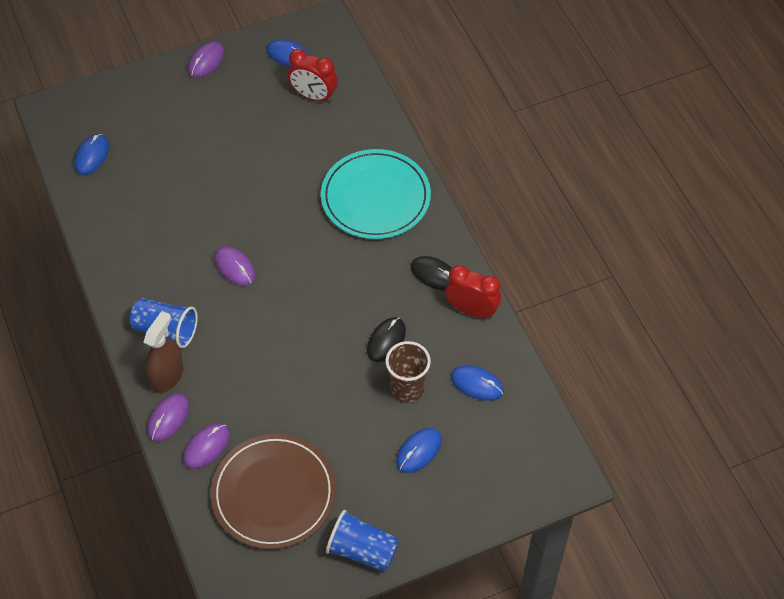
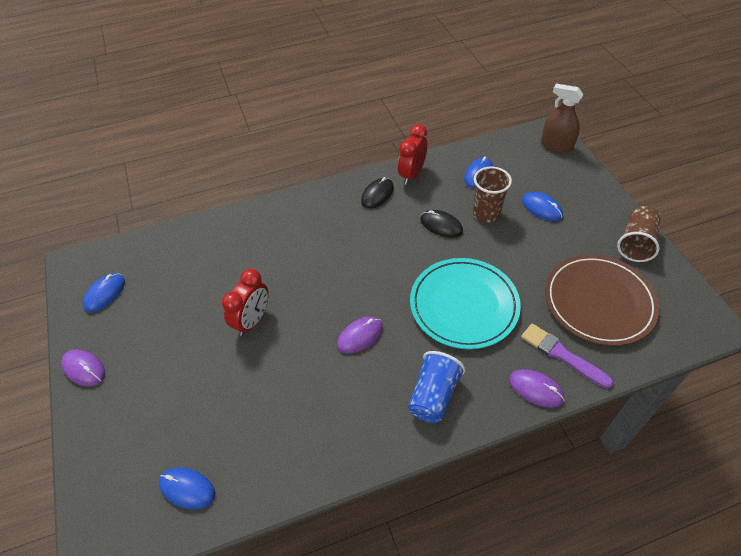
camera: 85 degrees left, 5 degrees down
brown spray bottle [143,311,183,393] -> brown spray bottle moved to [541,84,583,153]
purple mouse [183,423,230,469] -> purple brush [521,323,613,389]
red clock [288,49,338,103] -> red clock moved to [222,269,269,336]
turquoise plate [321,149,431,239] -> turquoise plate moved to [410,258,521,349]
blue cup [326,510,399,572] -> brown cup [617,206,661,262]

